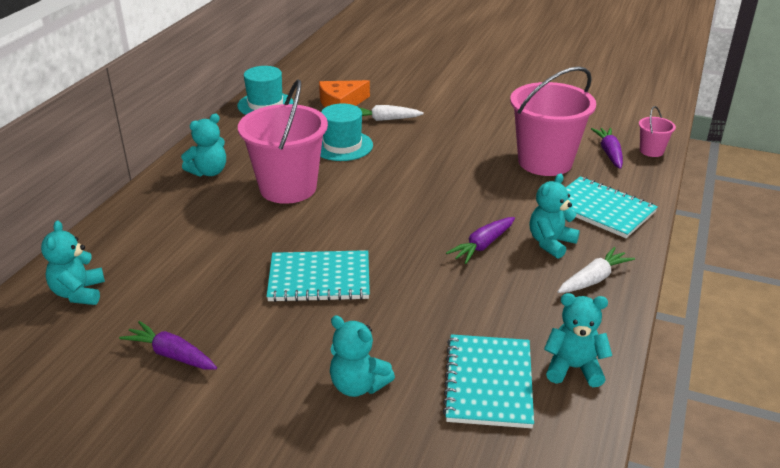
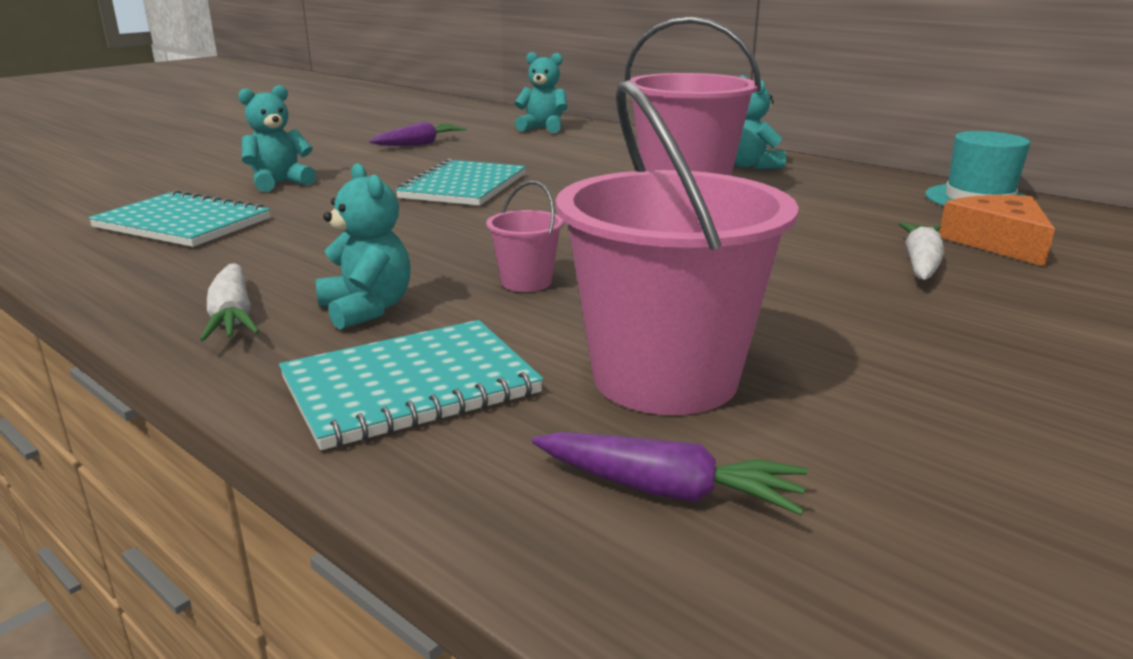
camera: 110 degrees right, 10 degrees down
turquoise hat [320,103,373,161] -> none
purple carrot [446,217,515,264] -> none
turquoise teddy bear [544,293,612,387] -> none
pink bucket [639,106,676,157] -> pink bucket moved to [486,181,564,292]

